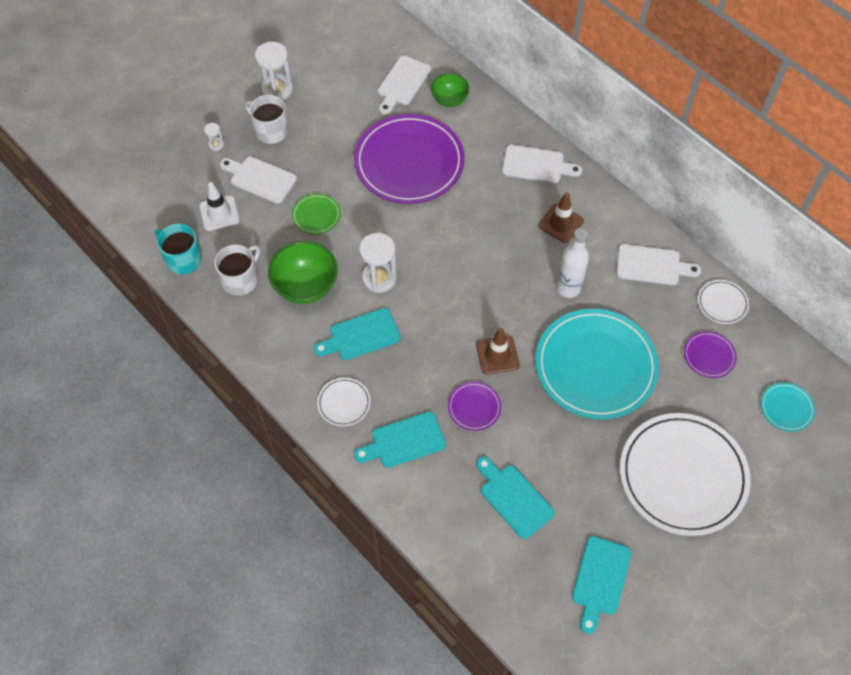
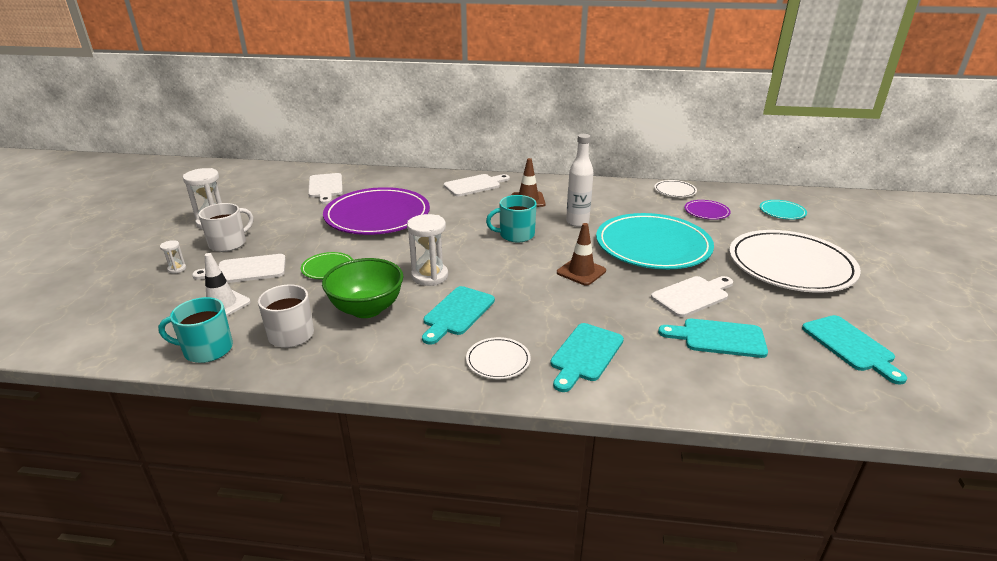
camera: 40 degrees left, 30 degrees down
white mug [245,95,288,144] -> white mug turned 135 degrees clockwise [198,203,253,252]
green bowl [431,73,469,107] -> none
purple plate [448,382,501,431] -> none
white cutting board [616,244,701,285] -> white cutting board moved to [651,276,733,317]
none -> turquoise mug [486,195,537,243]

